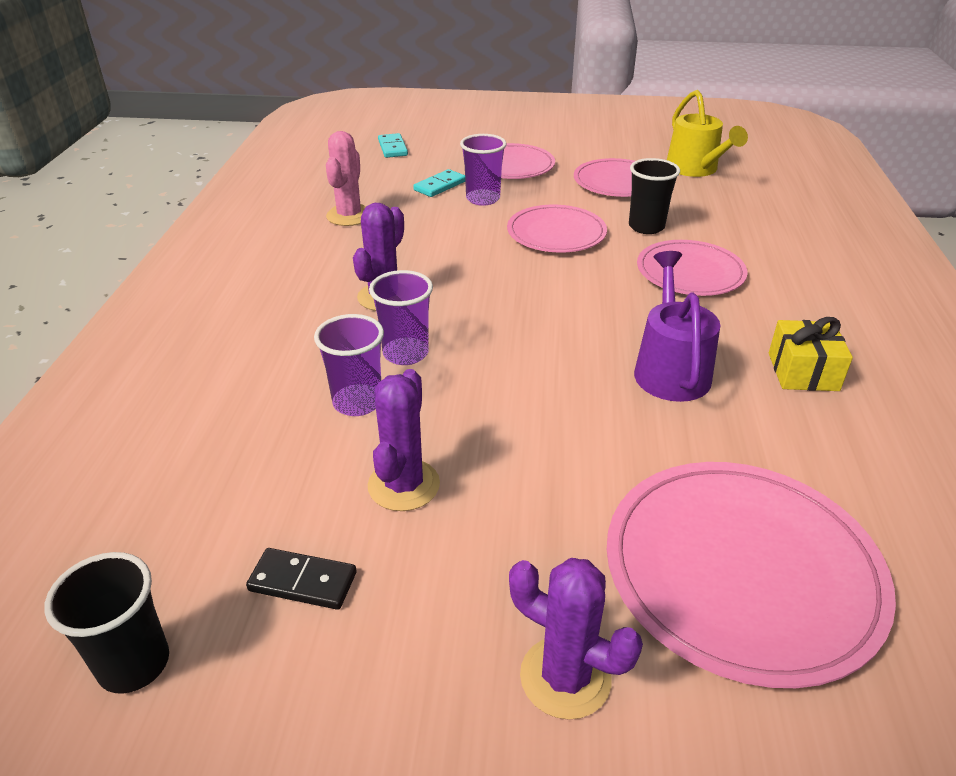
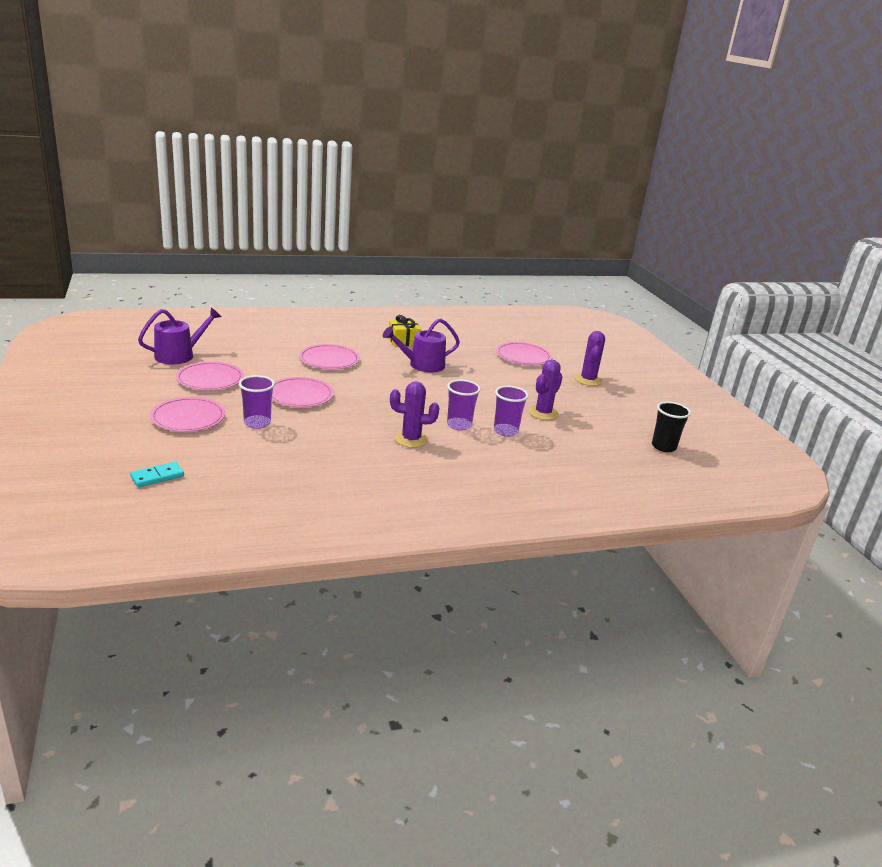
camera: 115 degrees left, 10 degrees down
black domino [246,548,357,610] -> none
pink cactus [326,131,366,226] -> none
purple cactus [368,369,440,511] -> purple cactus turned 45 degrees counterclockwise [528,360,563,420]
turquoise domino [413,169,465,197] -> none
pink plate [607,462,896,688] -> pink plate [496,342,552,365], size x0.62
black cup [629,158,680,234] -> none
yellow watering can [667,90,748,177] -> purple watering can [138,307,221,365]

